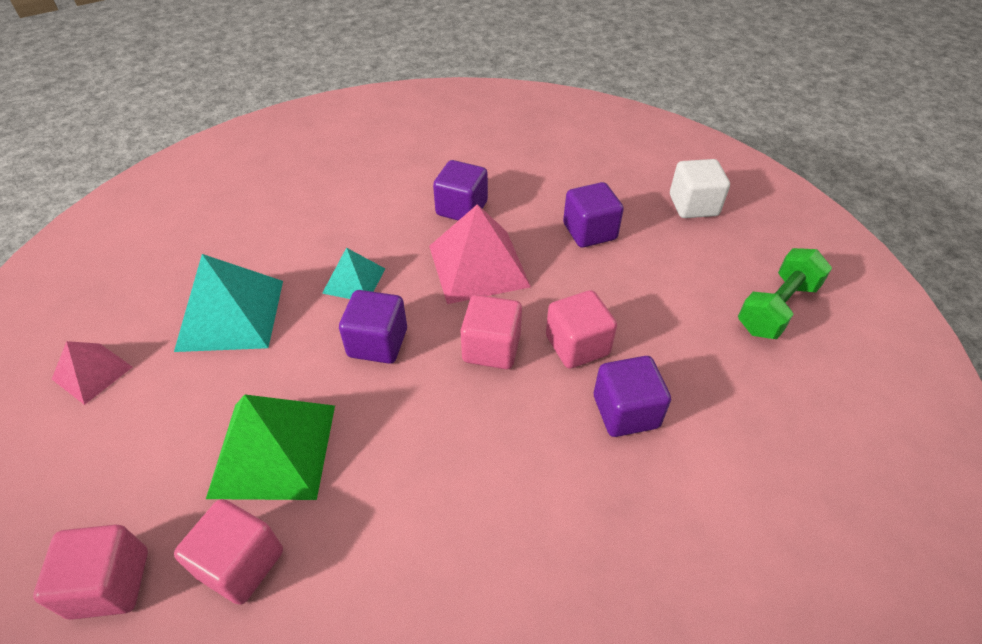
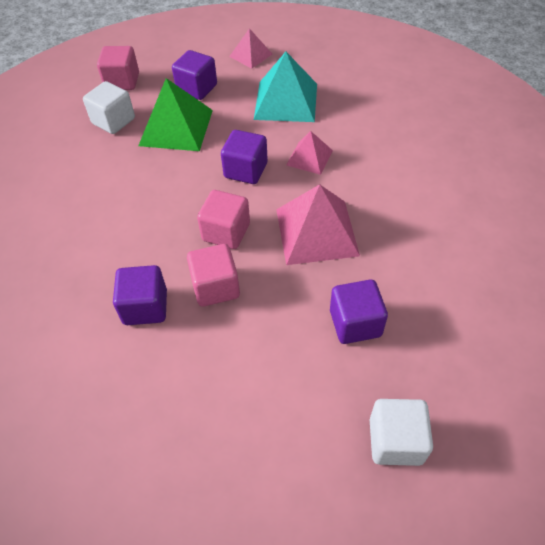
camera: 100 degrees right, 5 degrees up
pink cube [174,499,283,605] -> white cube [83,81,135,134]
turquoise pyramid [322,248,385,299] -> pink pyramid [286,131,333,175]
purple cube [433,160,488,221] -> purple cube moved to [172,50,217,100]
green dumbbell [738,248,832,339] -> none

